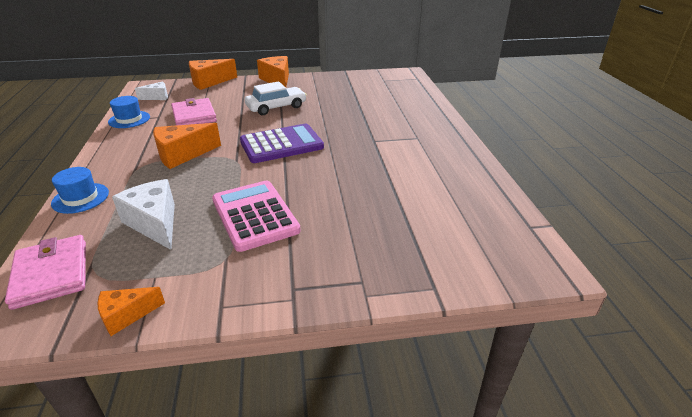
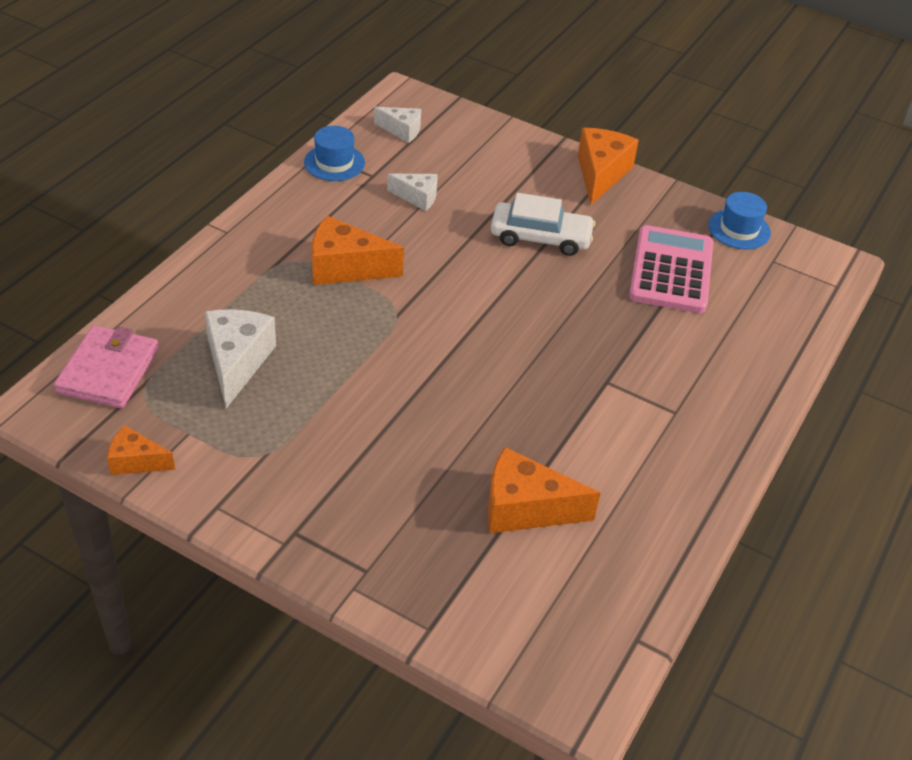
camera: 35 degrees right, 10 degrees up
blue hat [51,167,109,214] -> blue hat moved to [708,192,771,250]
pink wallet [171,98,217,125] -> white cheese [387,174,437,211]
orange cheese [189,59,237,90] -> orange cheese moved to [488,447,600,533]
pink calculator [212,181,301,252] -> pink calculator moved to [629,225,714,313]
purple calculator [240,124,324,163] -> none

